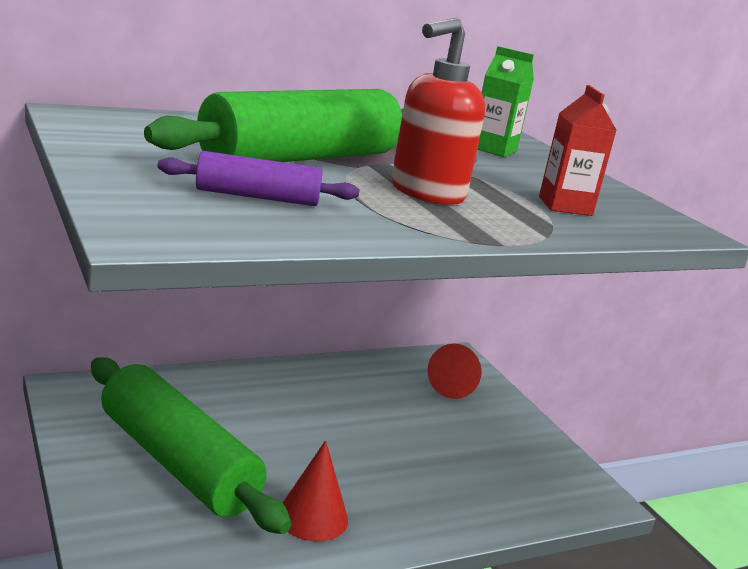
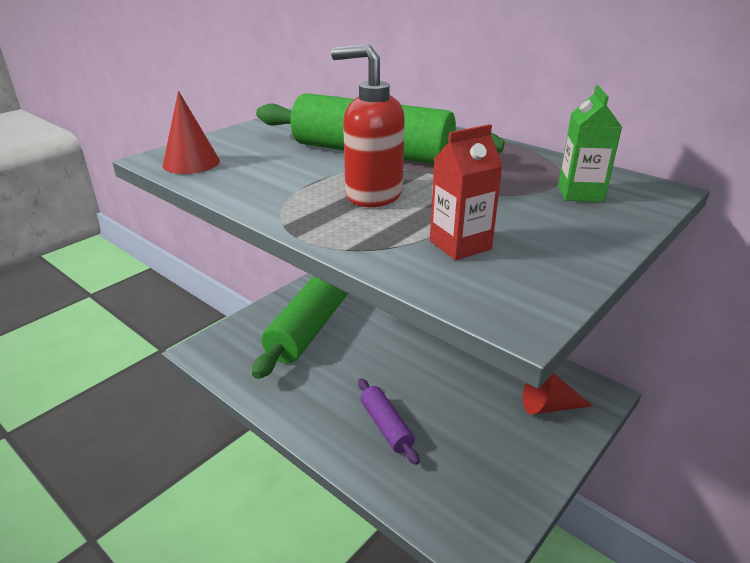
camera: 70 degrees right, 10 degrees up
purple rolling pin [158,151,359,206] -> purple rolling pin moved to [358,378,420,465]
red cone [283,440,348,541] -> red cone moved to [163,91,220,174]

